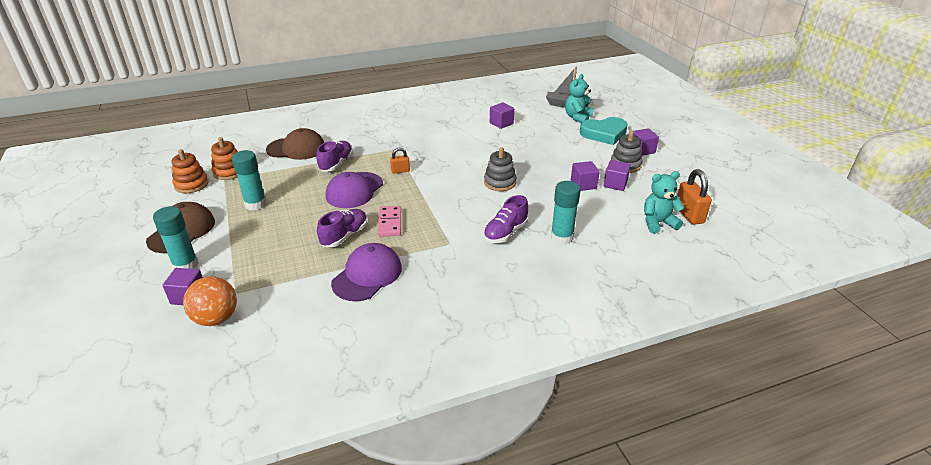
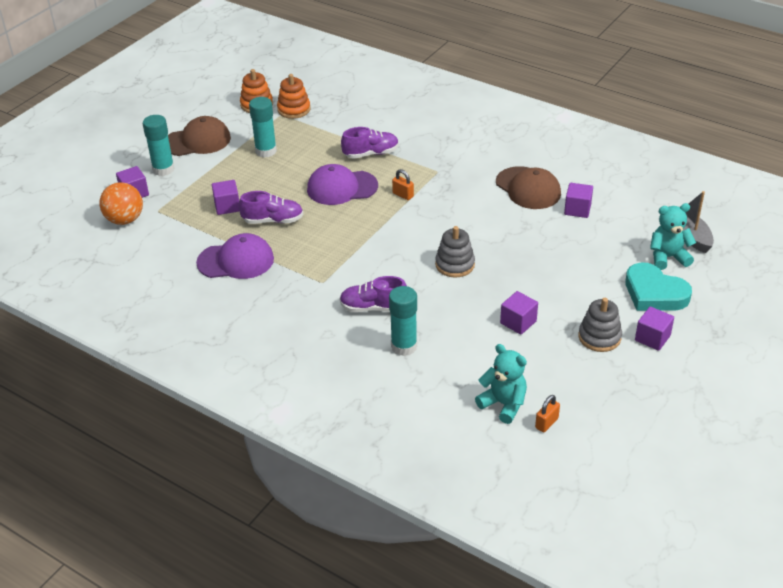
camera: 55 degrees right, 5 degrees up
brown cap [266,128,324,160] -> brown cap moved to [496,166,561,209]
pink domino [378,206,401,237] -> none
purple cube [603,160,631,191] -> purple cube moved to [212,180,239,215]
orange padlock [677,169,712,225] -> orange padlock [535,395,560,432], size x0.57

